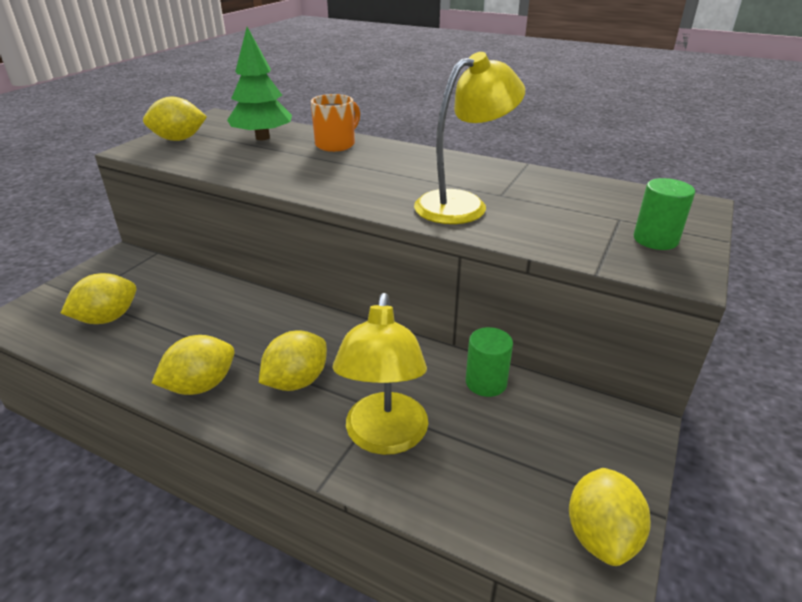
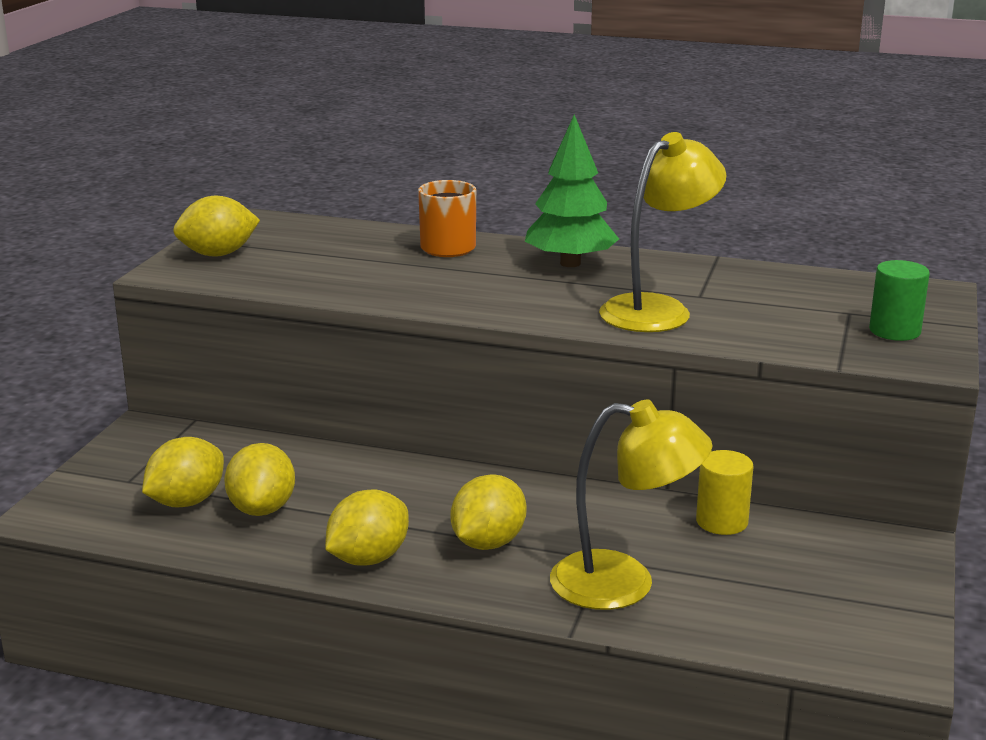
camera: 10 degrees left, 10 degrees down
green tree [227,27,292,140] -> green tree moved to [525,115,619,267]
yellow lamp [333,293,428,455] -> yellow lamp turned 75 degrees counterclockwise [550,399,712,610]
green cylinder [466,327,513,397] -> yellow cylinder [696,450,754,535]
yellow lemon [569,468,651,566] -> yellow lemon moved to [224,443,295,516]

